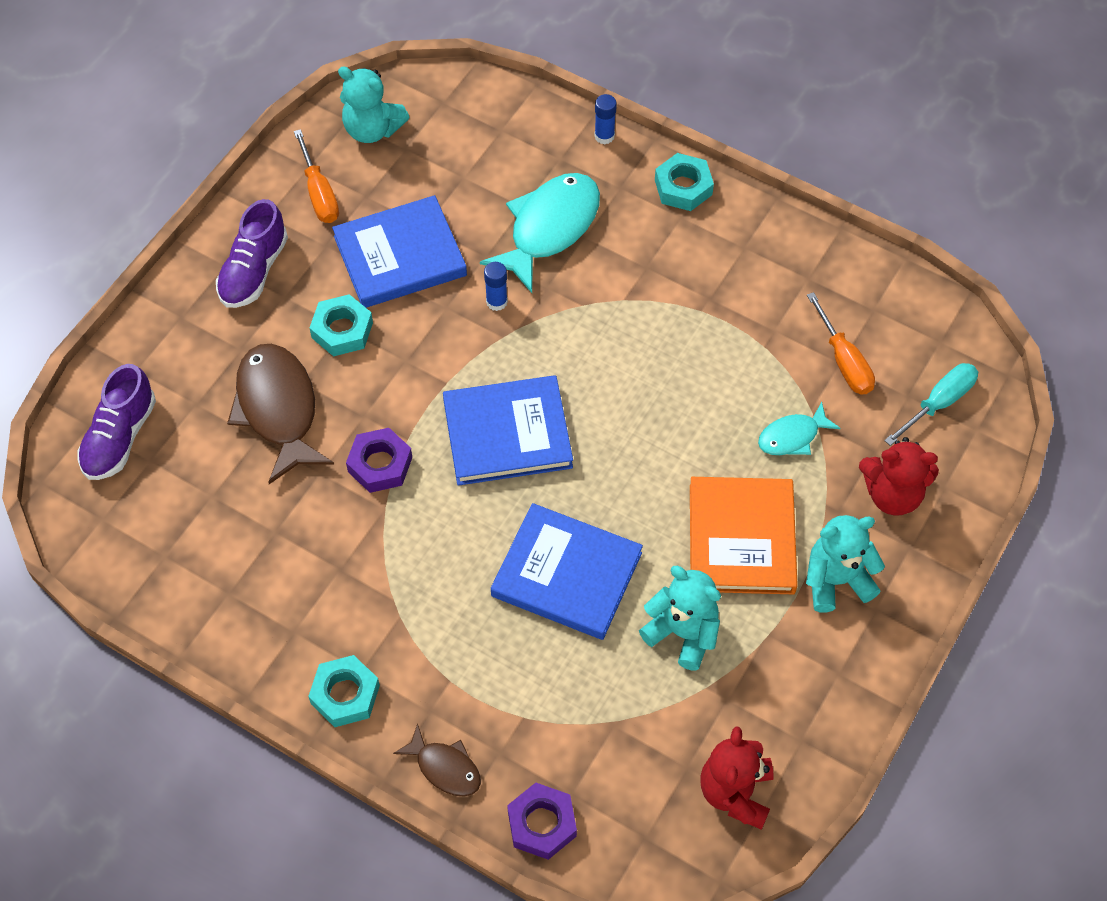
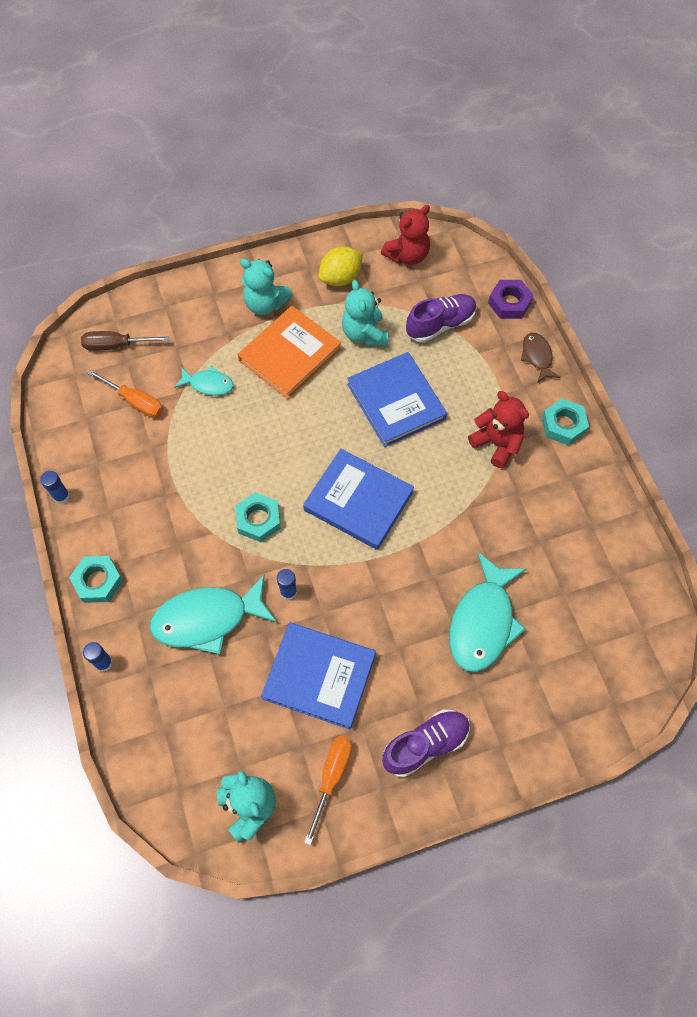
camera: 140 degrees left, 5 degrees up
purple shoe [77,364,156,480] -> purple shoe moved to [406,294,477,342]
brown fish [227,344,334,484] -> turquoise fish [449,552,526,672]
turquoise nut [310,294,373,357] -> turquoise nut moved to [235,492,281,542]
purple nut [346,428,412,493] -> none
orange screwdriver [807,292,875,394] -> orange screwdriver turned 105 degrees clockwise [87,369,163,418]
red teddy bear [859,437,939,516] -> red teddy bear moved to [468,391,529,468]
turquoise screwdriver [884,363,978,446] -> brown screwdriver [81,331,169,351]
none -> blue glue stick [40,471,70,504]
none -> yellow lemon [319,246,363,286]

